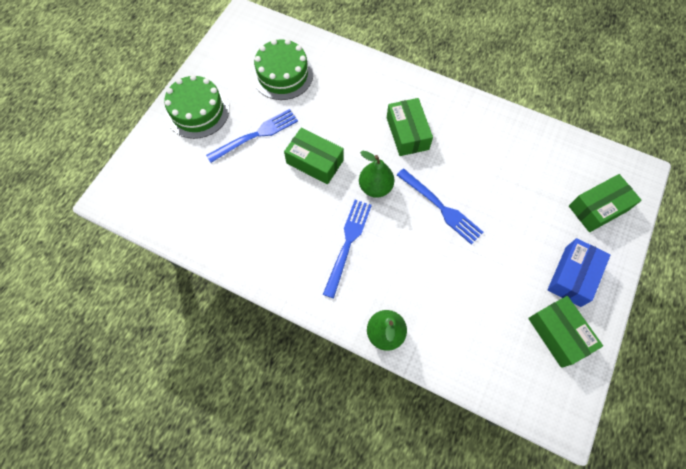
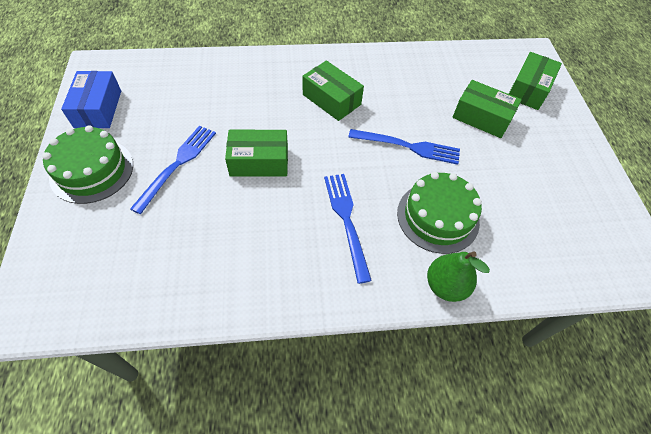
camera: 35 degrees left, 10 degrees down
green cake [252,39,313,100] -> green cake moved to [397,172,482,254]
green pear [359,151,395,198] -> none
green box [528,296,603,368] -> green box moved to [453,80,522,138]
blue box [547,238,610,307] -> blue box moved to [61,71,121,128]

